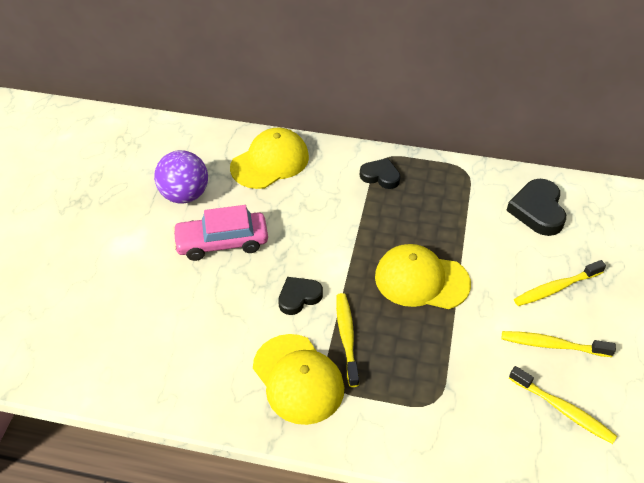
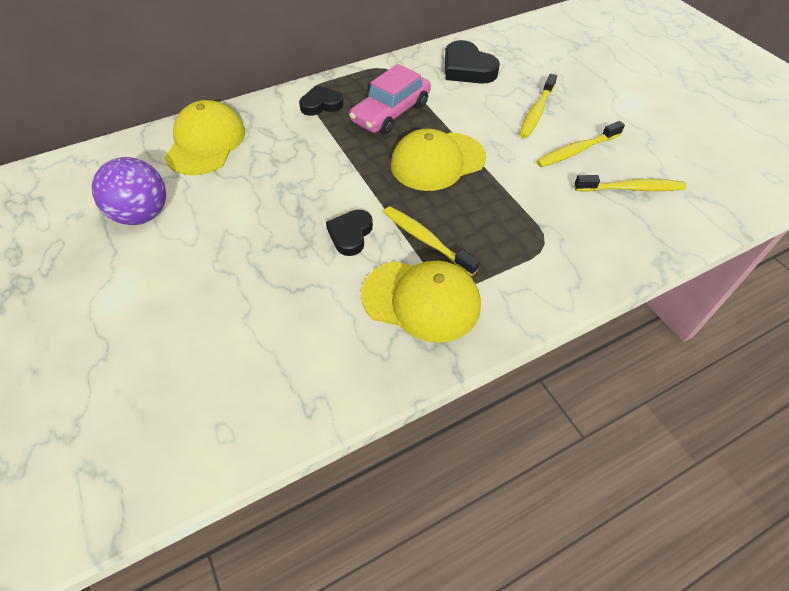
camera: 40 degrees left, 5 degrees up
pink car [172,205,268,261] -> pink car moved to [349,64,431,134]

